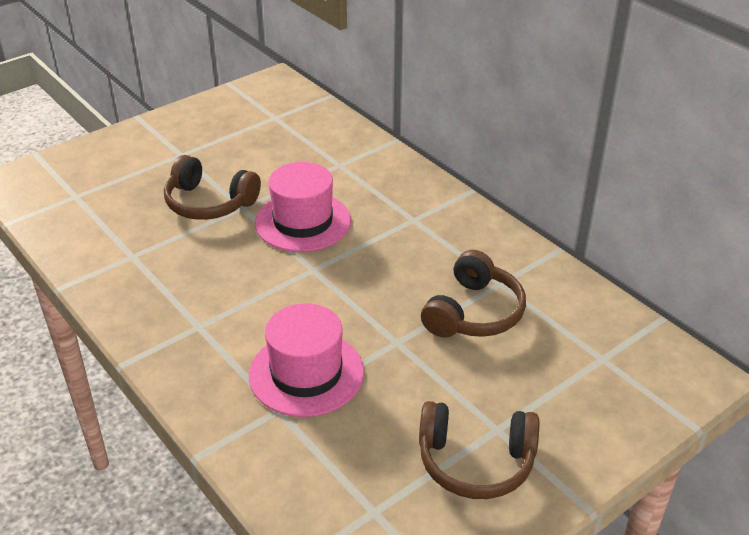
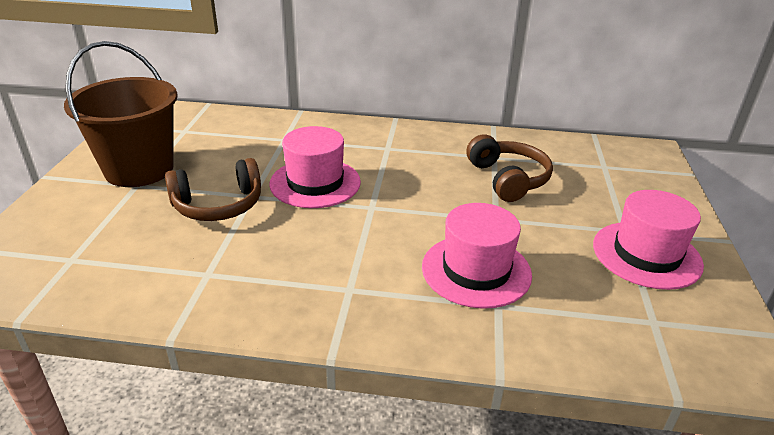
camera: 45 degrees left, 5 degrees down
brown headphones [419,401,539,499] -> pink hat [593,190,704,290]
none -> brown bucket [64,41,178,187]

